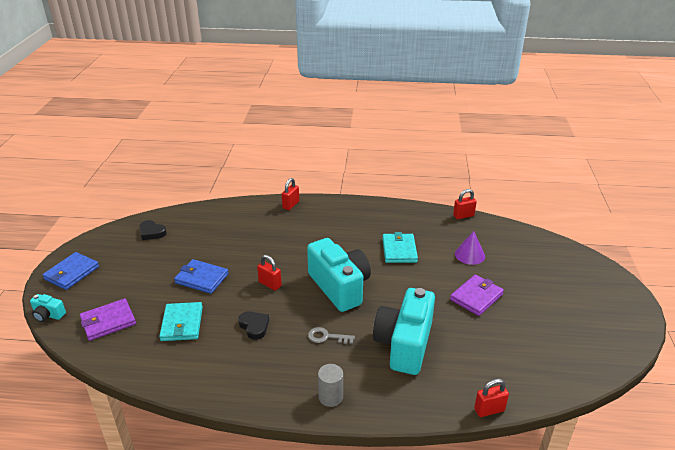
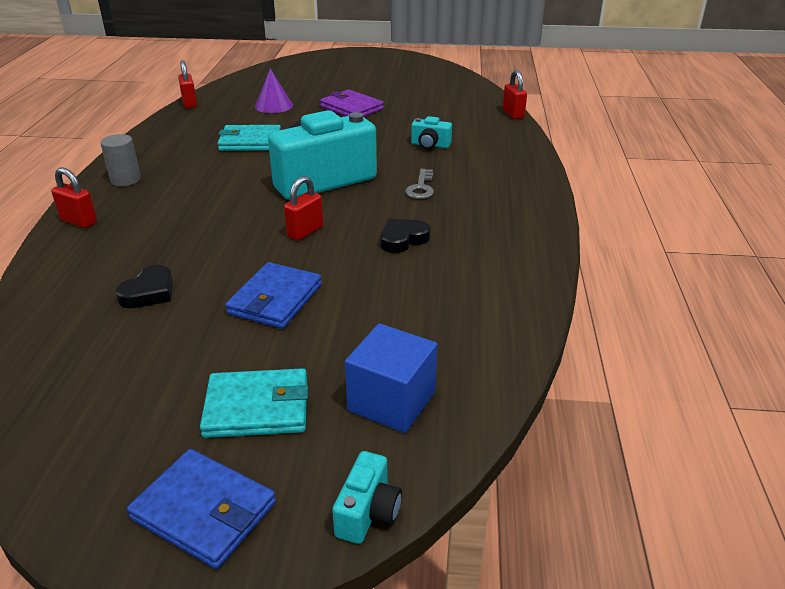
camera: 90 degrees left, 0 degrees up
purple wallet [80,299,136,341] -> blue cube [345,323,438,433]
black heart [140,220,167,240] -> black heart moved to [115,265,173,308]
turquoise wallet [159,302,203,341] -> turquoise wallet moved to [200,368,308,438]
grey cylinder [318,364,343,407] -> grey cylinder moved to [100,134,141,186]
turquoise camera [373,288,435,375] -> turquoise camera [411,116,452,149], size x0.43

